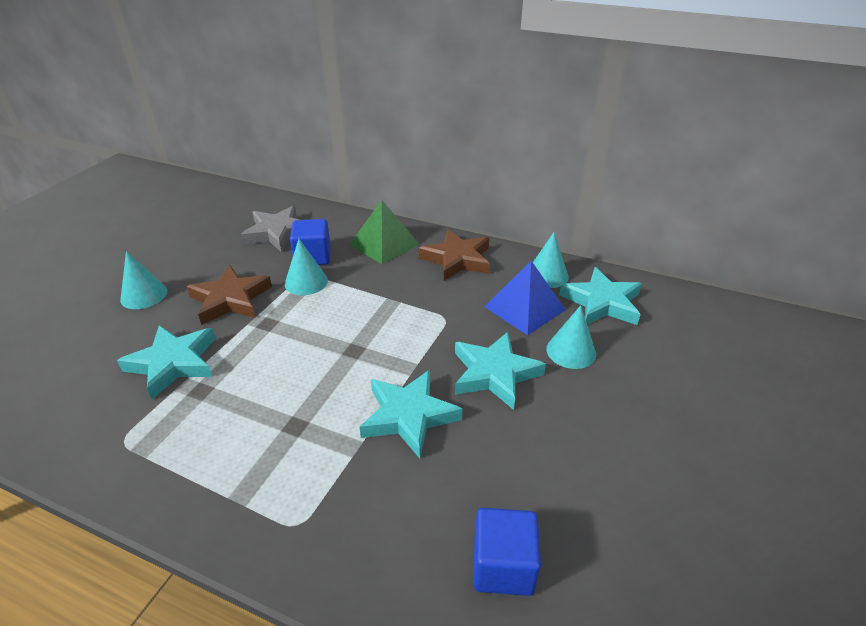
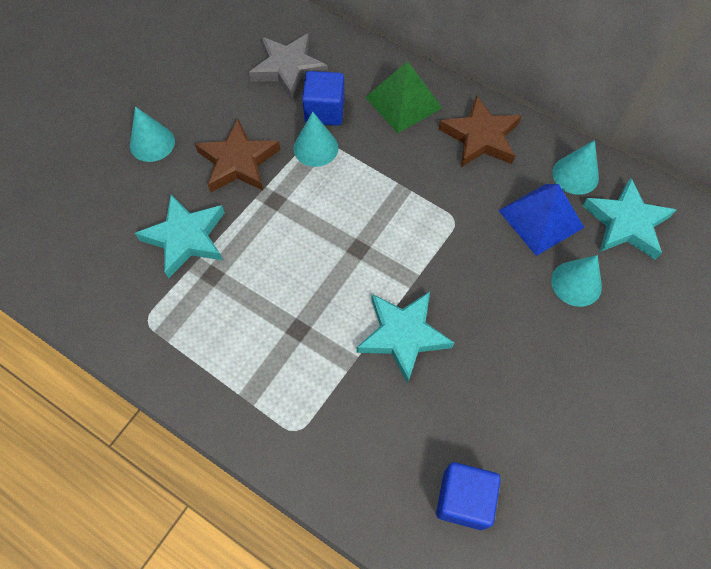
camera: 10 degrees right, 25 degrees up
turquoise star [455,332,546,410] -> none

